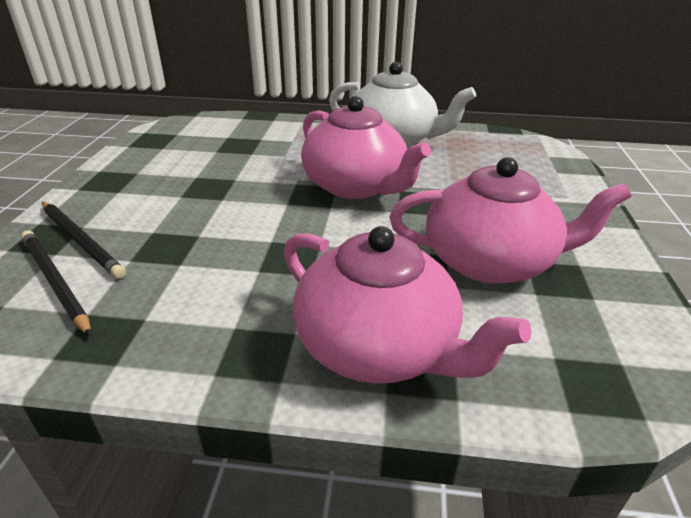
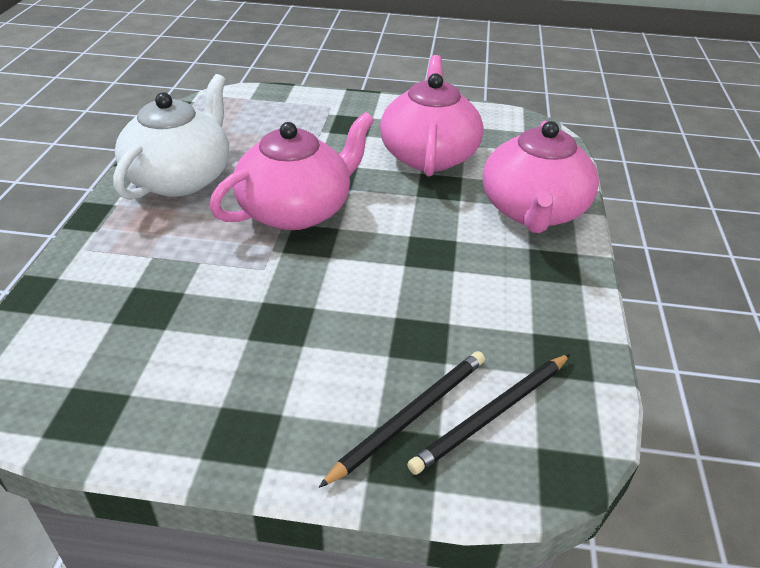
camera: 90 degrees left, 5 degrees up
pink teapot [283,226,532,384] -> pink teapot turned 150 degrees clockwise [483,121,599,233]

